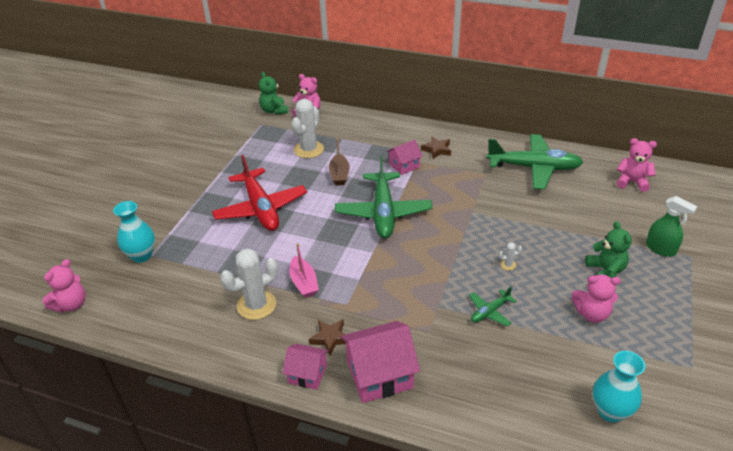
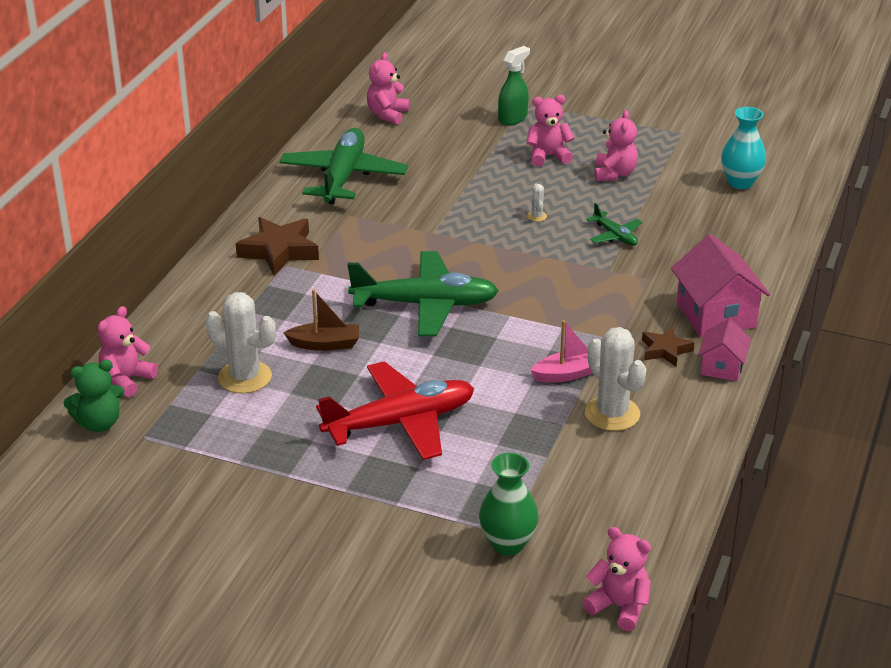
camera: 90 degrees left, 5 degrees down
turquoise vase [113,201,155,263] -> green vase [479,453,539,556]
pink house [387,140,423,175] -> none
brown star [421,136,451,159] -> brown star [236,217,319,275], size x1.69
green teddy bear [585,221,632,279] -> pink teddy bear [527,95,574,167]

